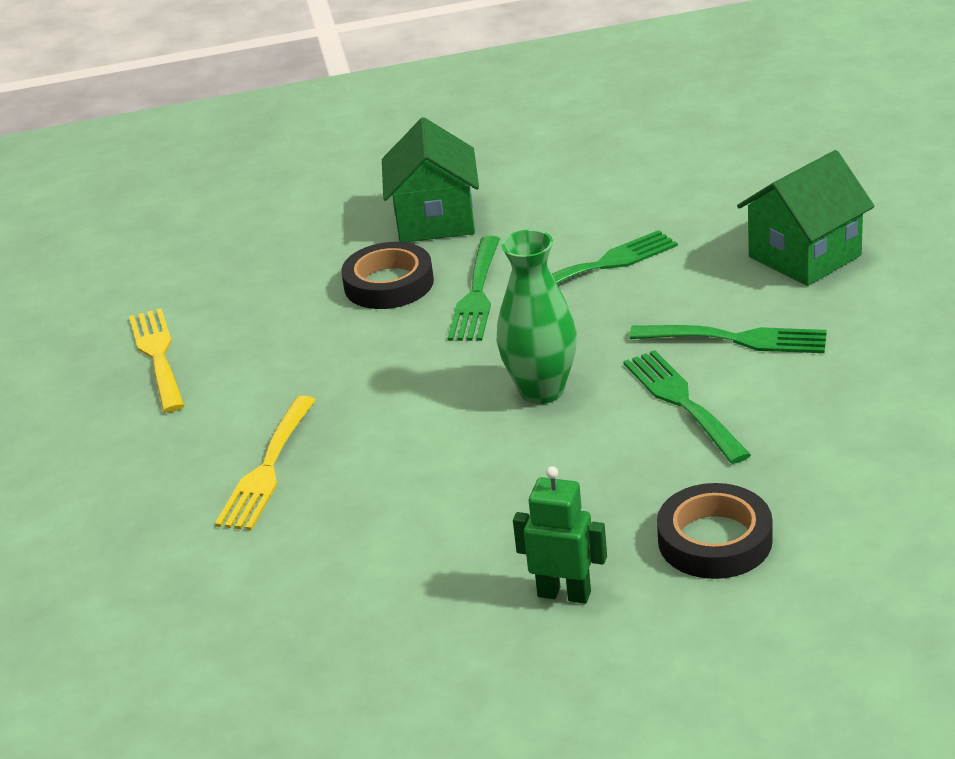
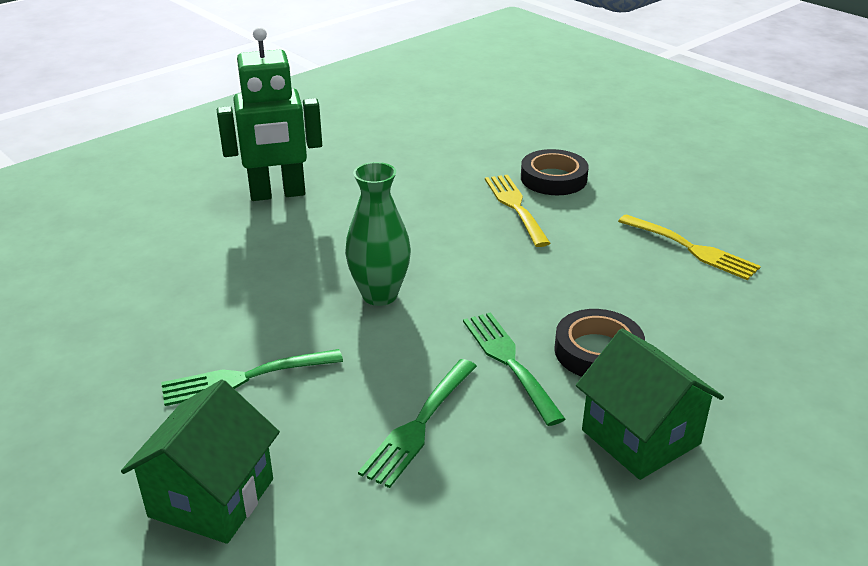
camera: 145 degrees right, 0 degrees up
green robot [513,466,607,604] -> green robot [217,27,322,201], size x1.79
green fork [623,350,751,464] -> none
black tape [657,483,773,579] -> black tape moved to [521,149,589,195]

